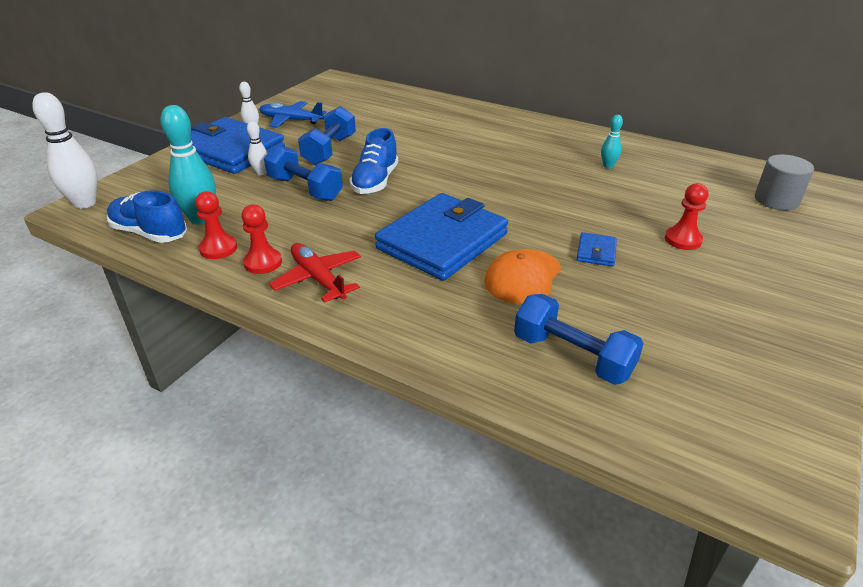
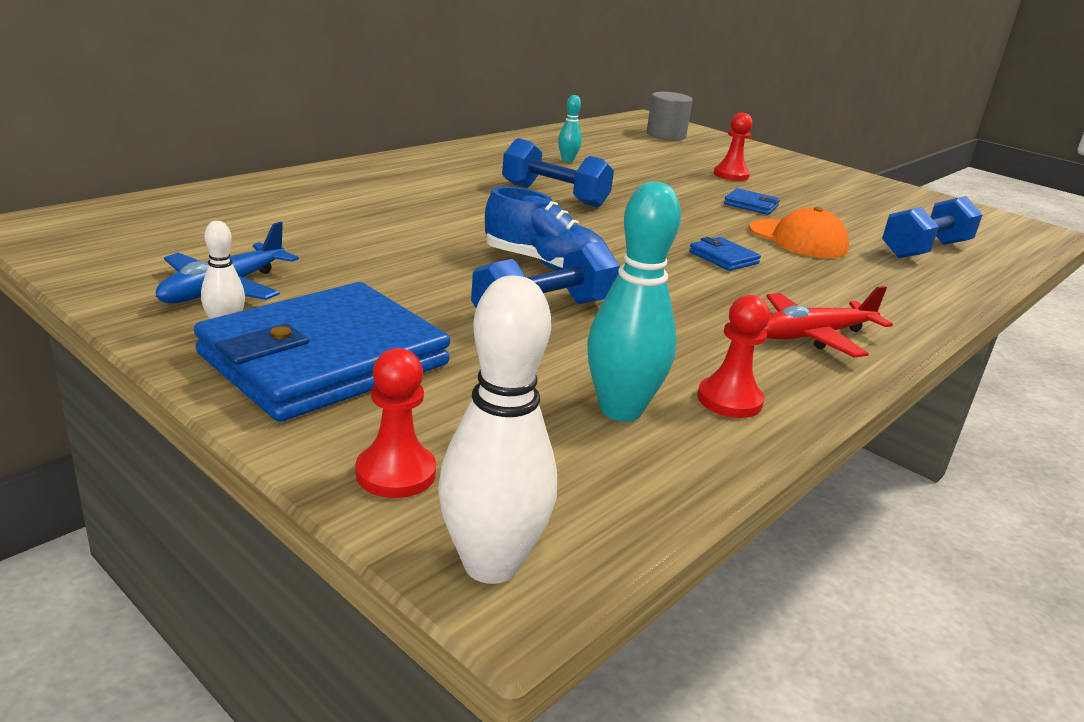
camera: 80 degrees left, 10 degrees down
blue shoe [107,190,187,243] -> none
red pawn [242,204,282,274] -> red pawn moved to [356,348,436,498]
white bowling pin [247,121,268,175] -> none
blue dumbbell [298,106,356,165] -> blue dumbbell moved to [502,138,614,207]
blue wallet [375,193,508,281] -> blue wallet [689,237,761,271], size x0.40

